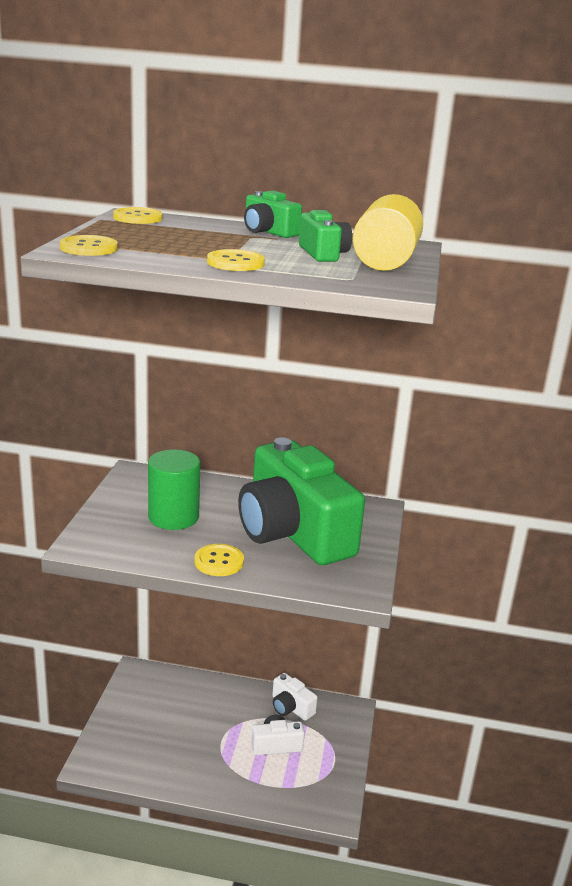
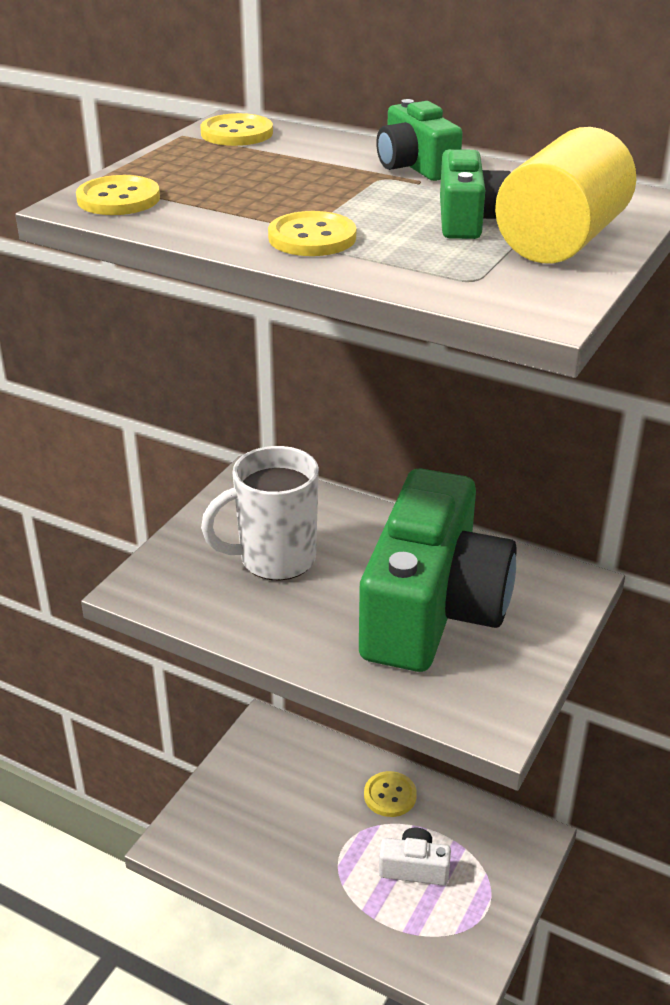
camera: 20 degrees right, 10 degrees up
green cylinder [148,450,200,530] -> white mug [201,446,319,581]
yellow button [195,544,244,576] -> yellow button moved to [364,771,417,817]
green camera [238,437,365,565] -> green camera turned 150 degrees counterclockwise [359,468,517,672]
white camera [272,673,318,721] -> none

